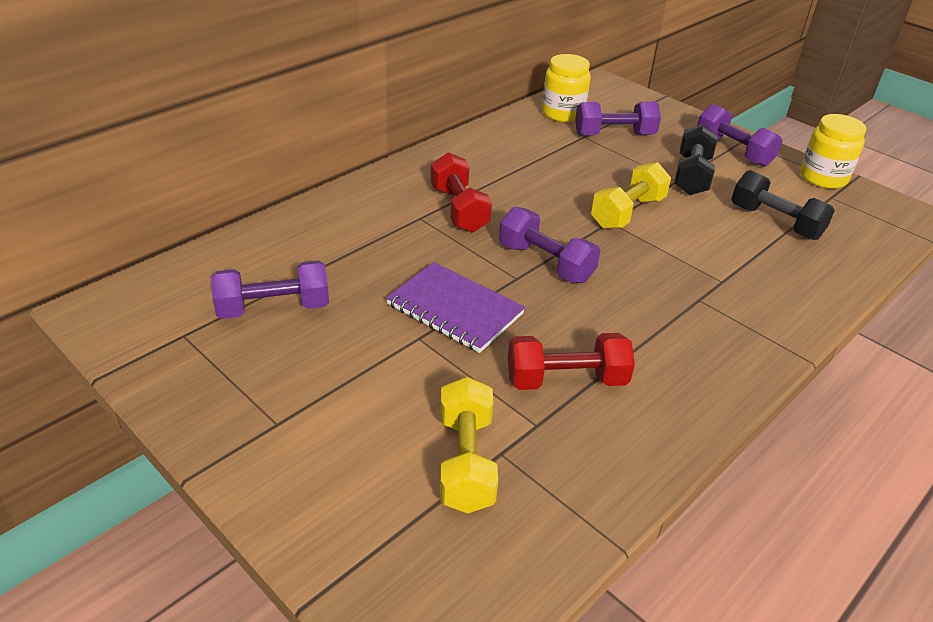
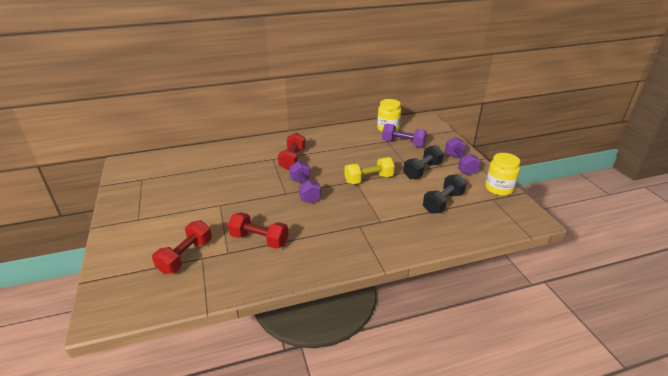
camera: 30 degrees right, 5 degrees down
purple dumbbell [211,261,329,319] -> none
purple notebook [386,262,525,353] -> none
yellow dumbbell [440,377,498,513] -> red dumbbell [152,220,212,274]
black dumbbell [731,170,835,240] -> black dumbbell turned 60 degrees clockwise [423,174,467,214]

